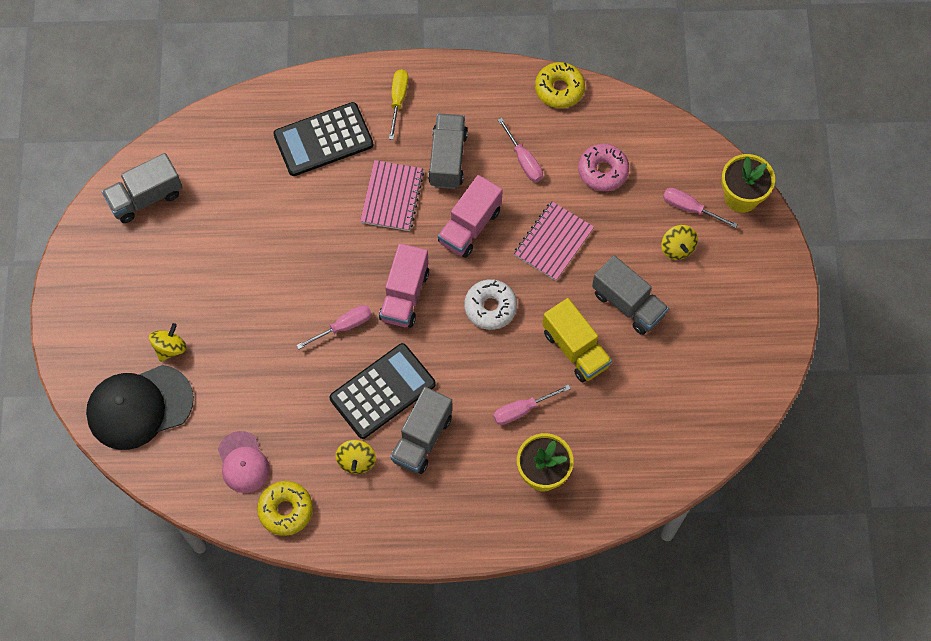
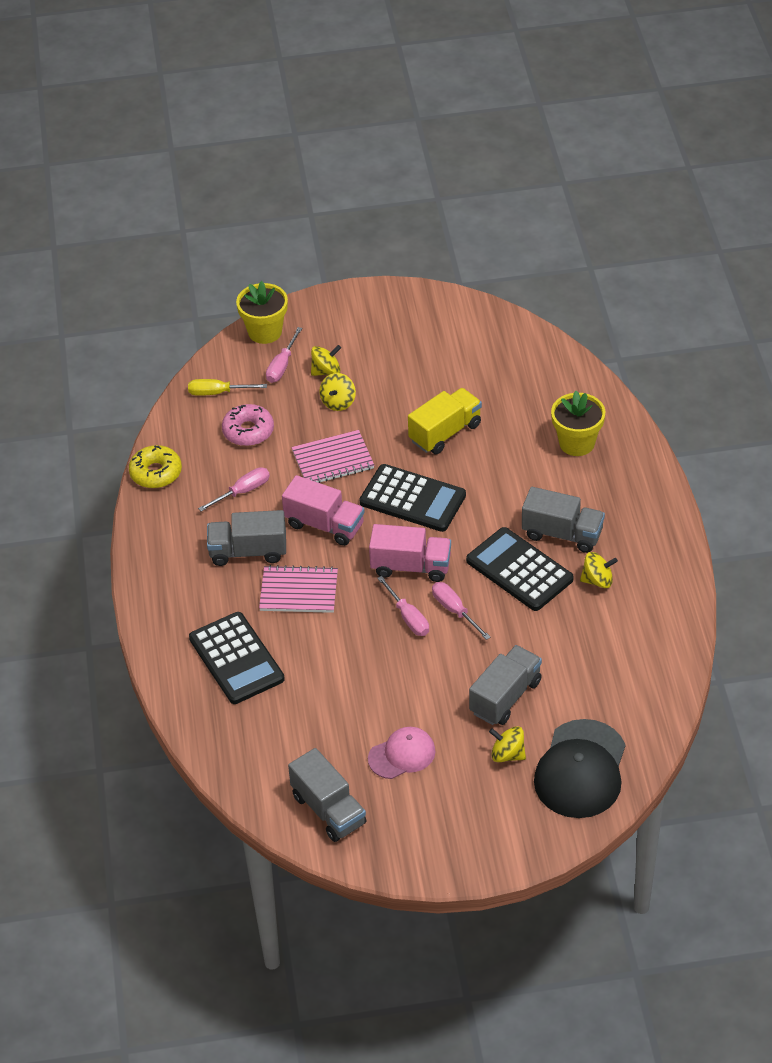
camera: 95 degrees left, 20 degrees down
black cap [86,365,194,450] -> black cap turned 45 degrees clockwise [534,719,626,818]
pink cap [218,431,270,493] -> pink cap moved to [368,727,435,779]
yellow donut [257,481,313,536] -> none
yellow screwdriver [389,69,408,140] -> yellow screwdriver moved to [188,379,267,396]
white donut [464,279,517,330] -> black calculator [359,464,466,532]
pink screwdriver [493,384,571,425] -> pink screwdriver moved to [377,576,429,636]
pink notebook [514,201,594,281] -> pink notebook turned 45 degrees counterclockwise [291,430,375,483]
grey truck [592,255,669,335] -> grey truck moved to [469,645,542,725]
none -> yellow spinning top [319,373,356,411]

